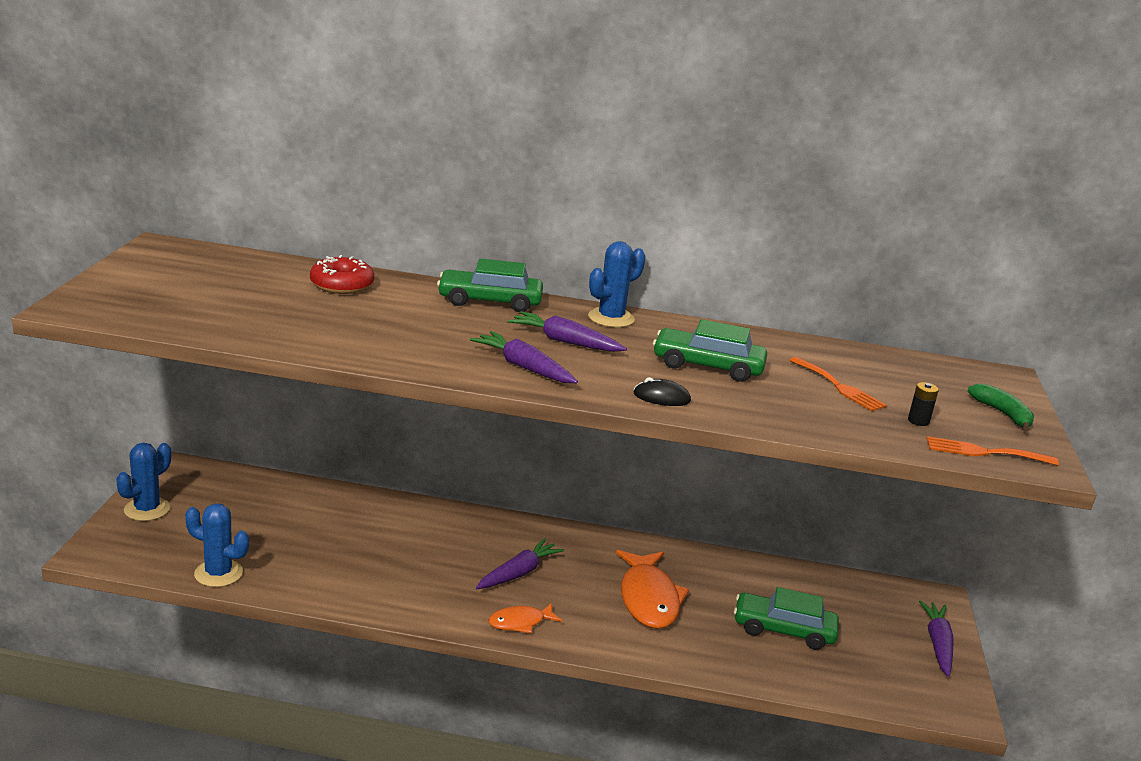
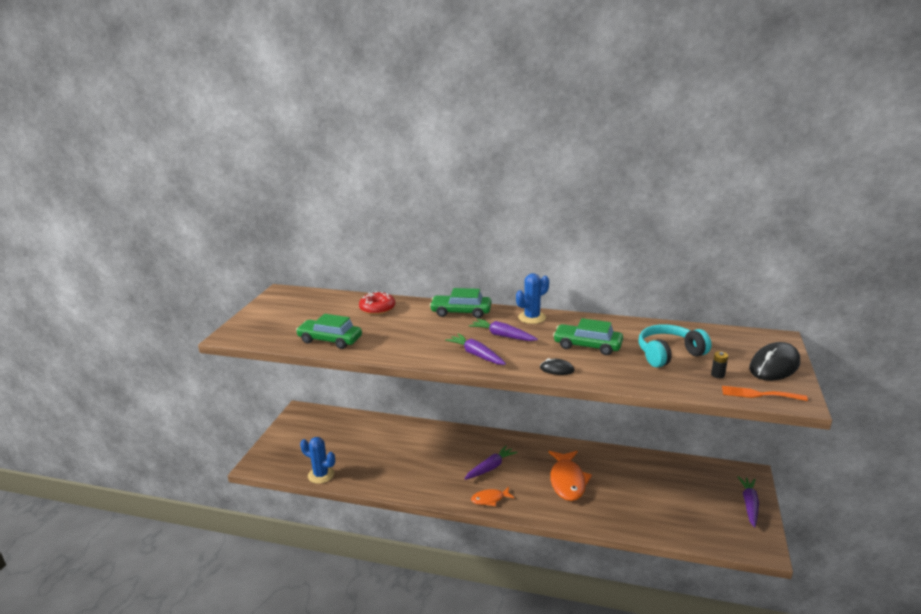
camera: 10 degrees right, 0 degrees up
blue cactus [116,443,171,521] -> none
green car [734,587,839,650] -> green car moved to [296,314,362,349]
orange fork [789,357,887,411] -> turquoise headphones [639,324,711,368]
green banana [968,384,1034,431] -> black mouse [749,342,800,381]

